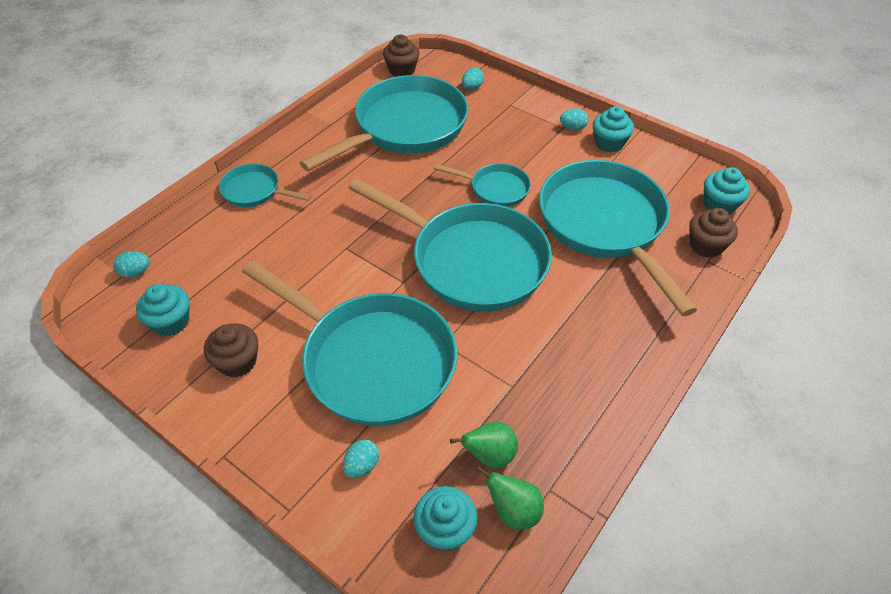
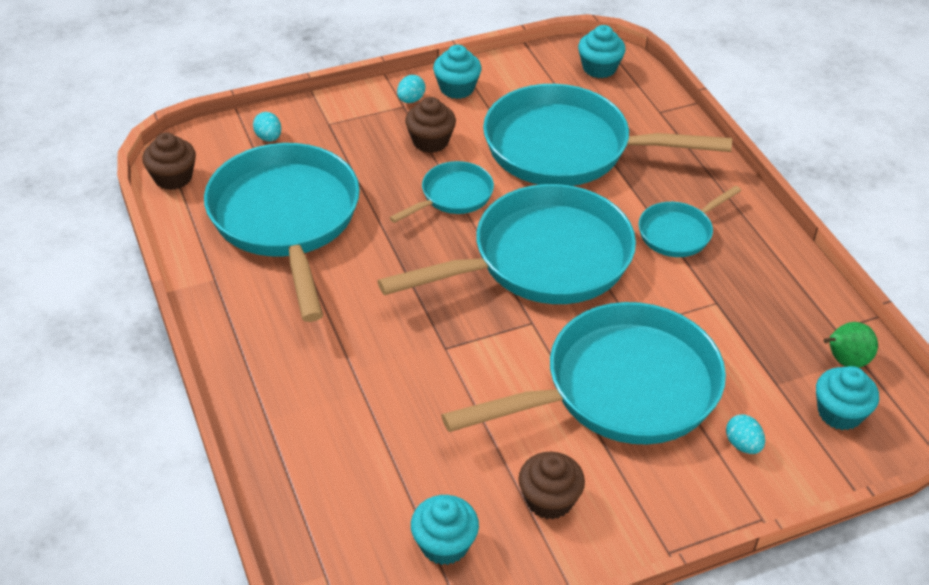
camera: 60 degrees left, 5 degrees down
turquoise egg [113,251,150,278] -> none
turquoise pan [219,164,312,207] -> turquoise pan moved to [639,186,741,257]
green pear [450,422,518,468] -> none
brown cupcake [689,208,738,258] -> brown cupcake moved to [405,97,456,153]

